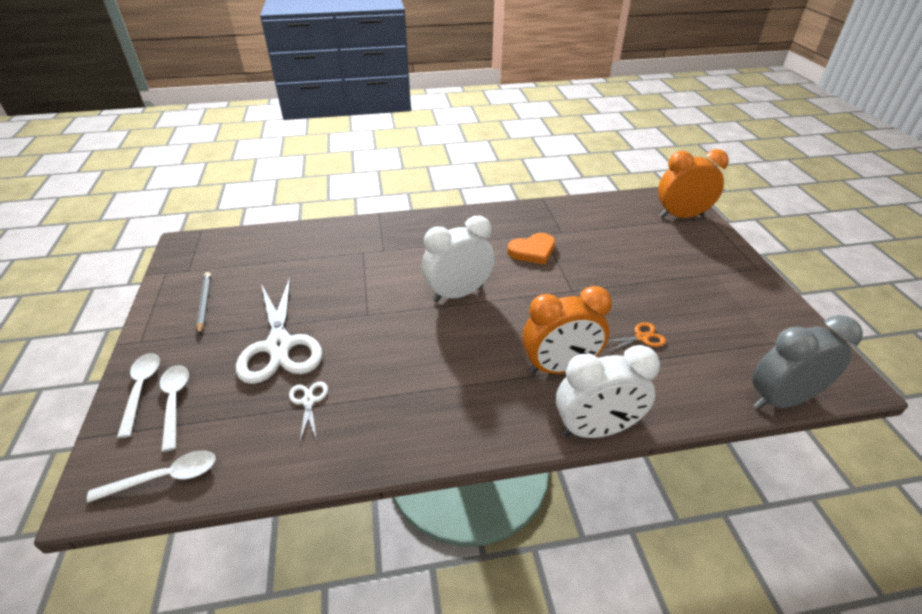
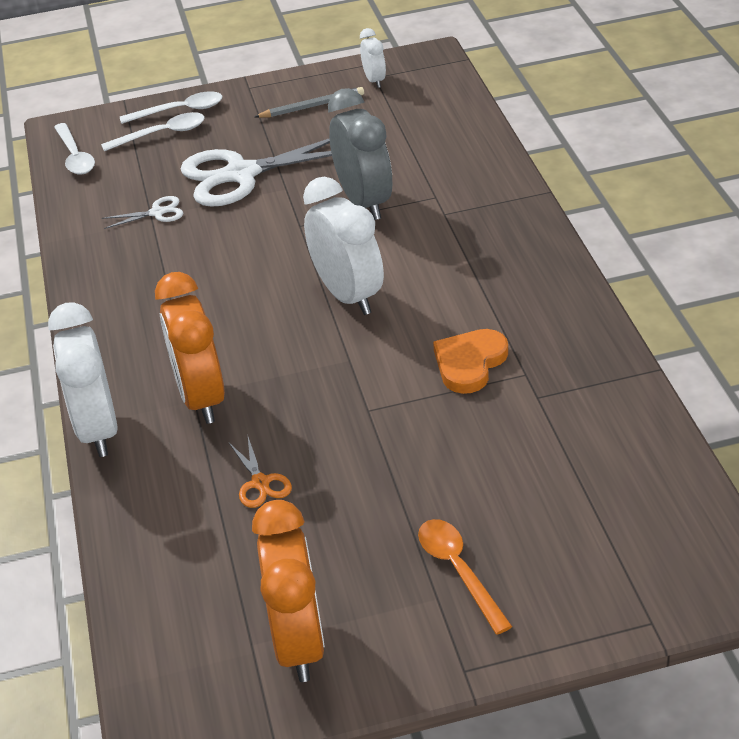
camera: 90 degrees right, 0 degrees up
orange heart [507,233,555,264] -> orange heart turned 60 degrees clockwise [433,329,508,394]
orange clock [658,149,729,218] -> orange clock moved to [252,500,325,682]
grey clock [752,315,863,409] -> grey clock moved to [328,88,392,220]
none -> white clock [360,28,386,88]
none -> orange spoon [418,519,513,635]

